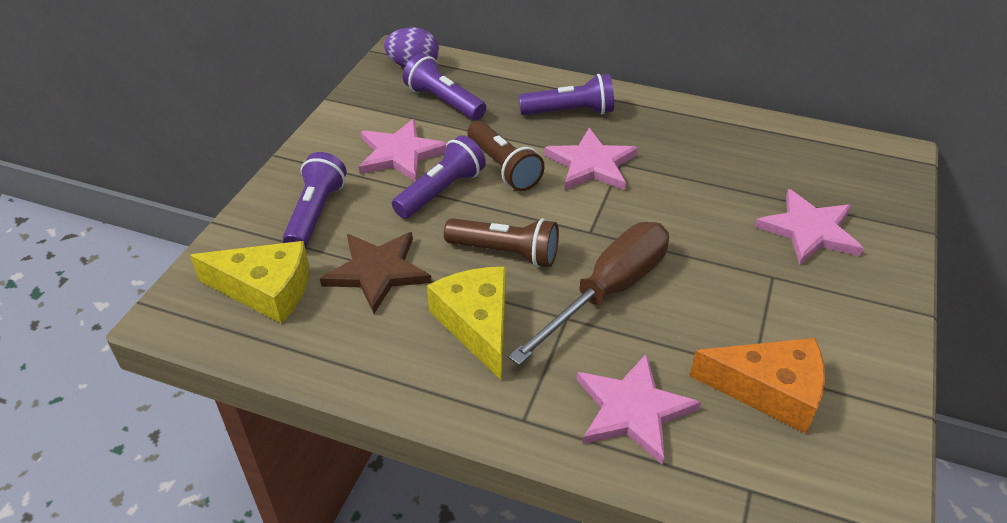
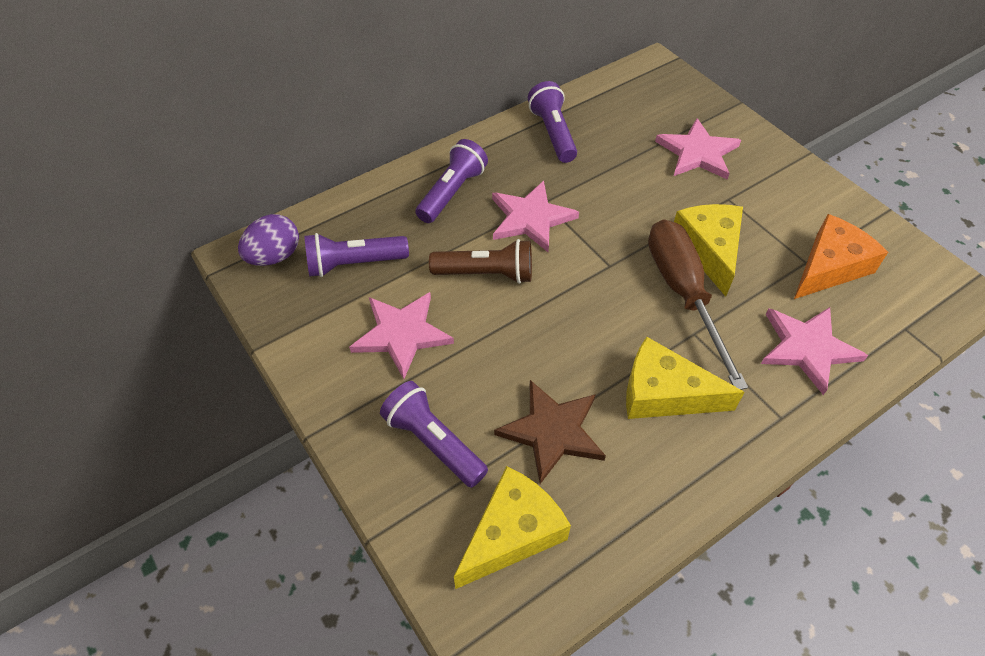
camera: 55 degrees left, 10 degrees up
purple flashlight [392,135,486,219] -> purple flashlight moved to [528,81,577,163]
brown flashlight [444,218,559,268] -> none
none -> yellow cheese [674,204,743,297]

